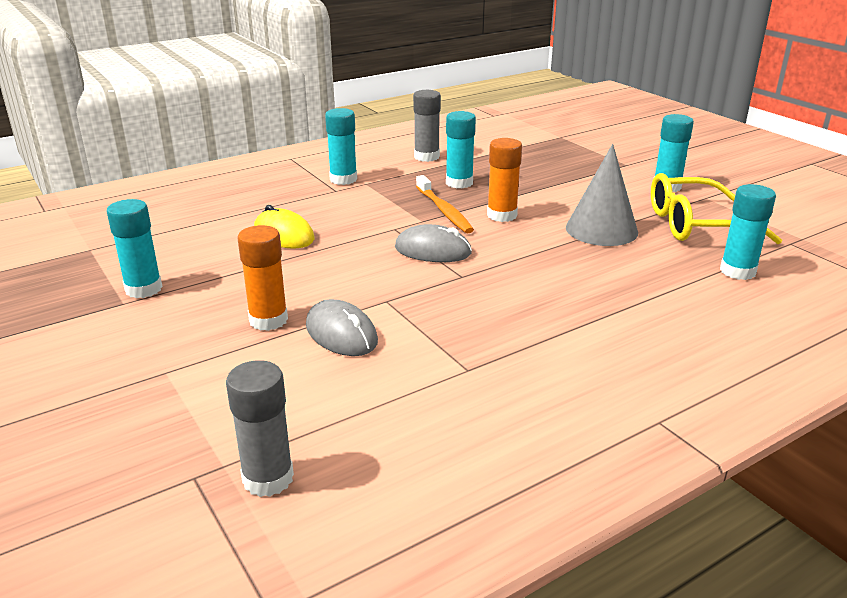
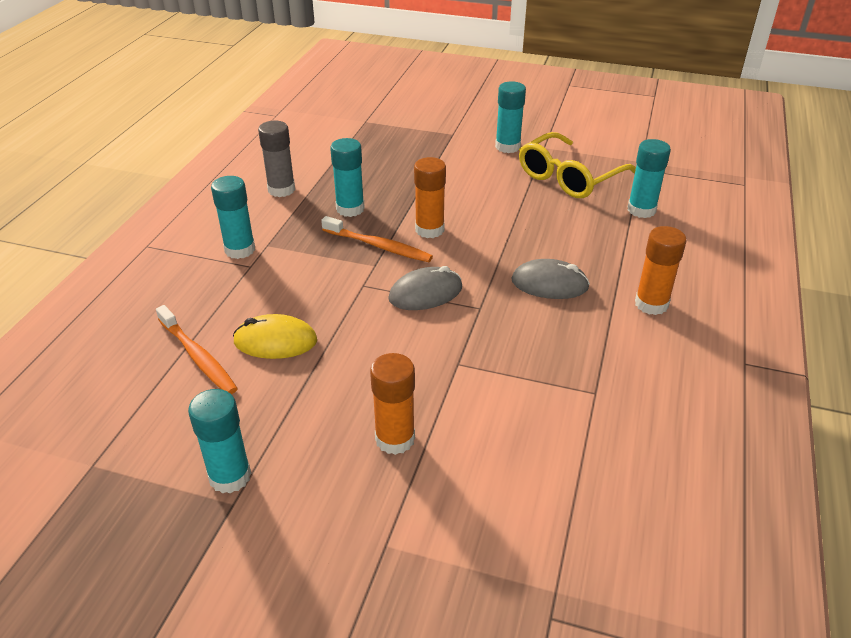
camera: 40 degrees left, 10 degrees up
grey glue stick [226,360,294,497] -> none
grey mouse [306,299,378,356] -> grey mouse moved to [512,259,590,299]
grey cone [566,144,638,246] -> none
none -> orange toothbrush [156,305,238,394]
none -> orange glue stick [635,226,686,315]

